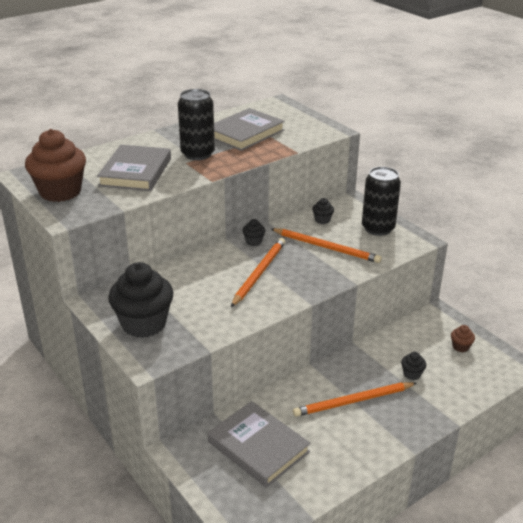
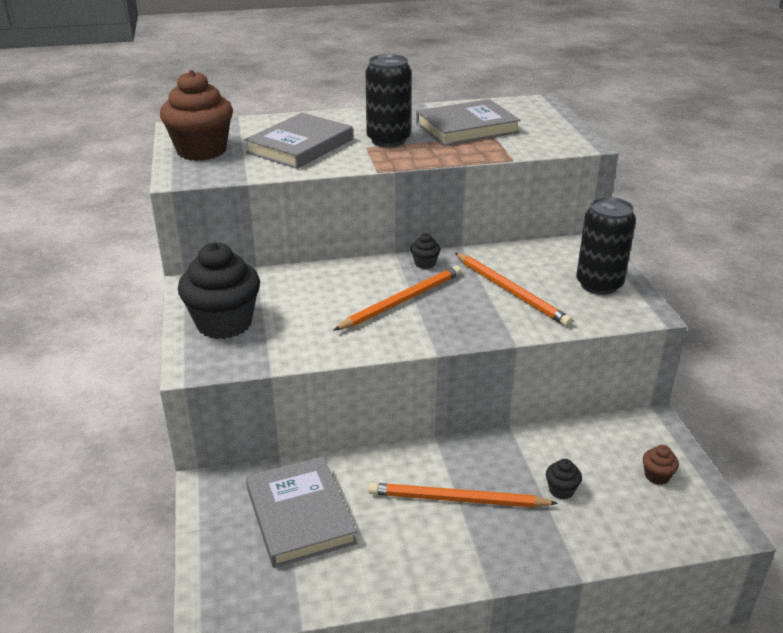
camera: 25 degrees right, 0 degrees up
black cupcake [312,198,334,224] -> none

